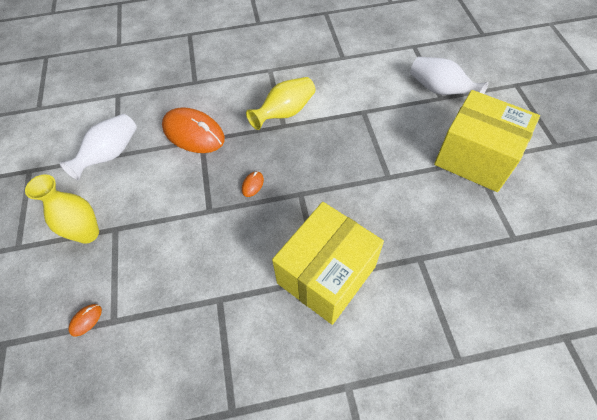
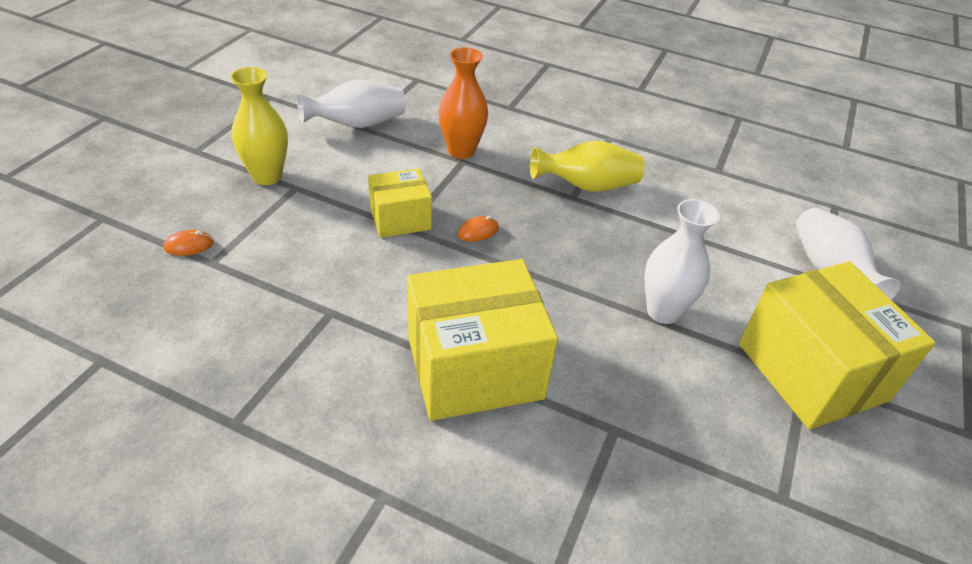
camera: 30 degrees right, 15 degrees down
orange mouse [162,107,225,153] -> orange vase [439,47,488,159]
none -> yellow box [368,168,432,238]
none -> white vase [644,199,720,324]

